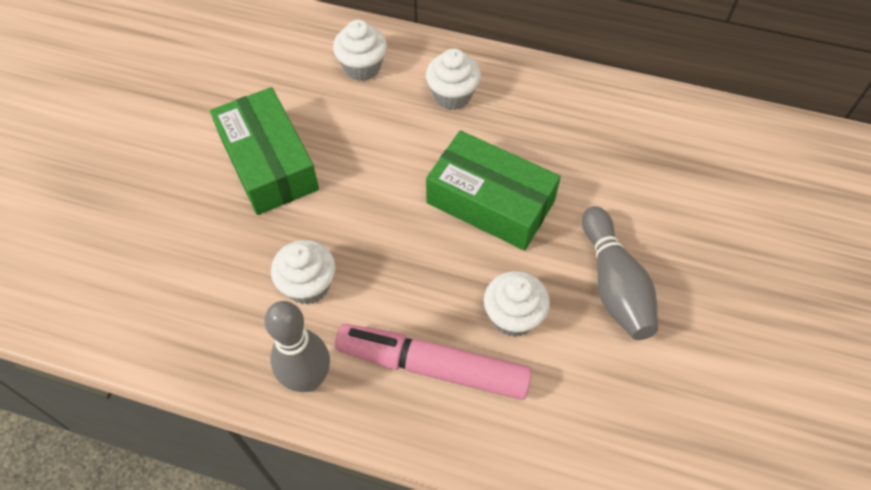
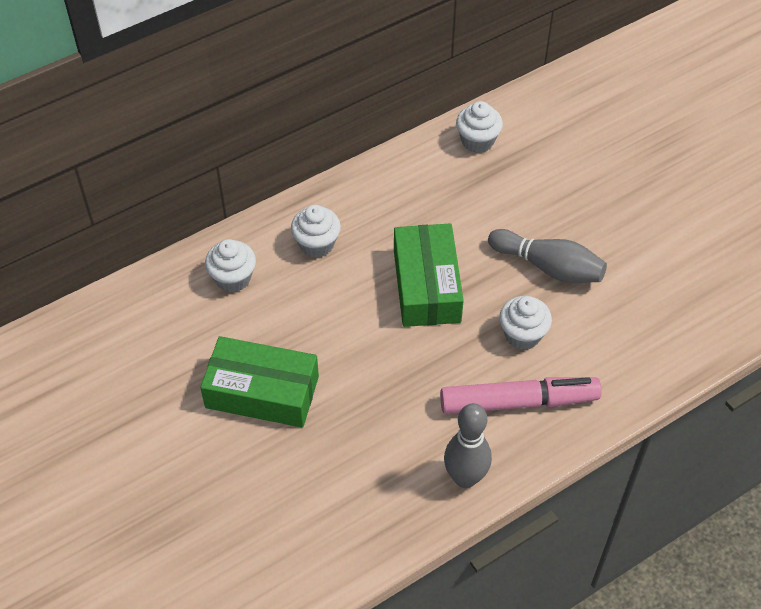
camera: 50 degrees left, 5 degrees down
white cupcake [271,240,335,305] -> white cupcake moved to [456,101,503,153]
pink marker [335,324,532,400] -> pink marker turned 150 degrees counterclockwise [440,377,602,414]
green box [426,130,561,251] -> green box turned 75 degrees counterclockwise [394,223,464,327]

